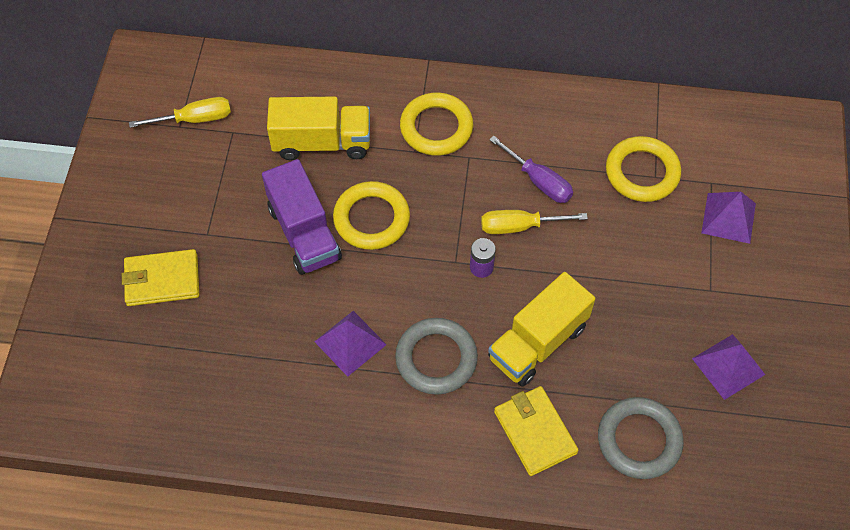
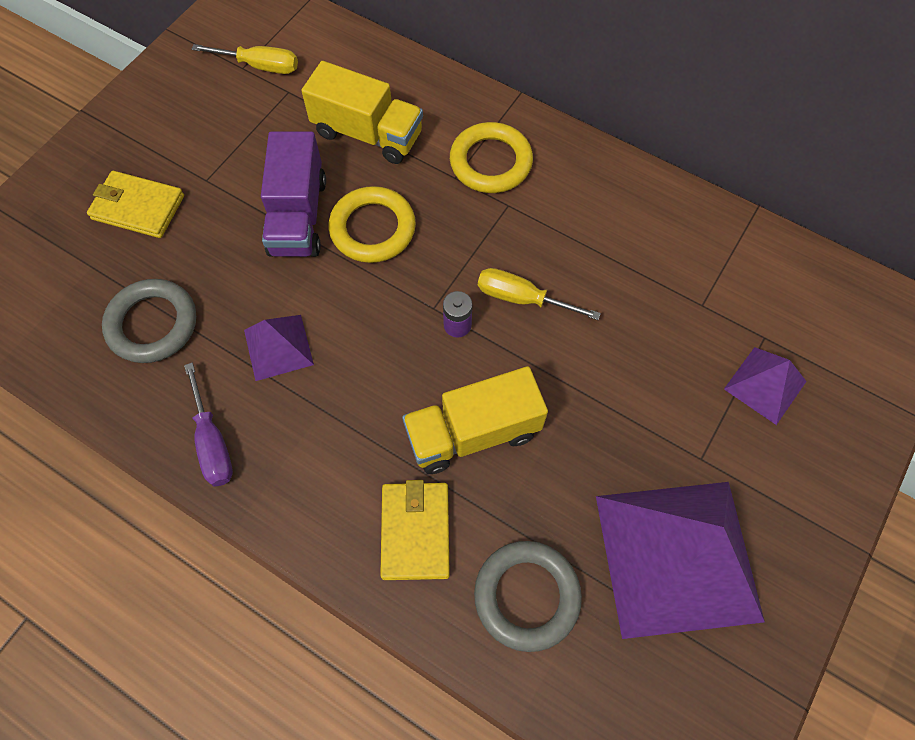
camera: 25 degrees right, 5 degrees up
grey ring [395,318,478,395] -> grey ring moved to [102,279,196,363]
purple screwdriver [489,135,573,203] -> purple screwdriver moved to [184,363,233,487]
yellow ring [606,136,681,202] -> none
purple pyramid [692,334,765,400] -> purple pyramid [596,482,765,639], size x2.13

